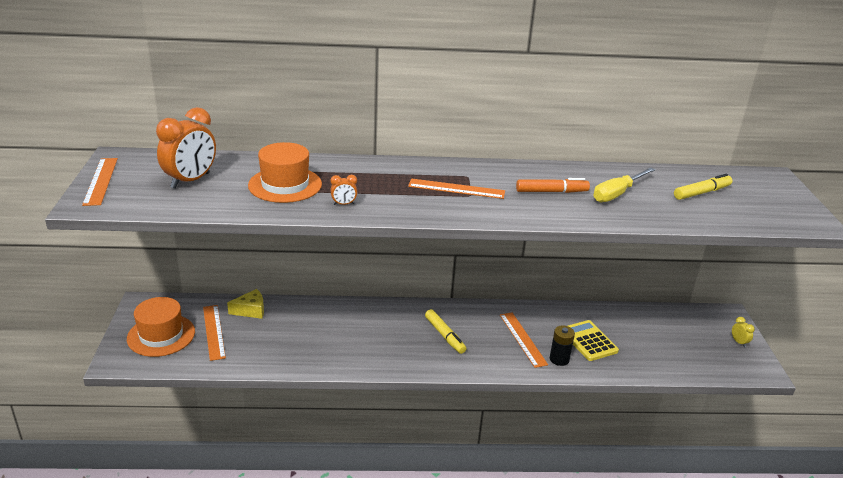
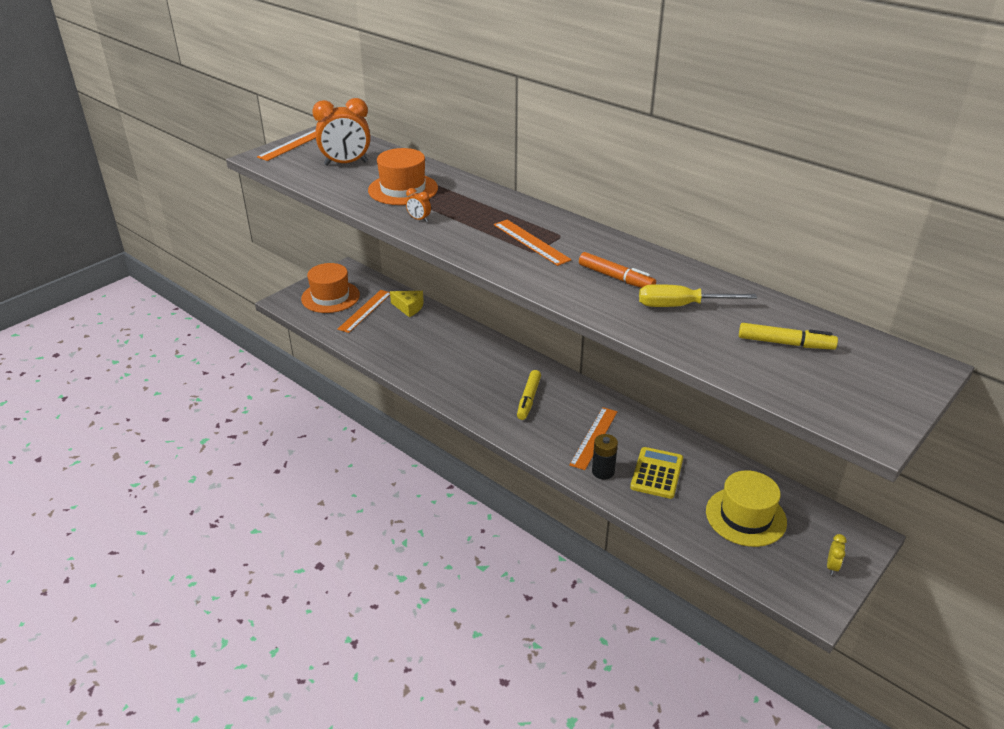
camera: 45 degrees right, 5 degrees up
none -> yellow hat [706,470,787,547]

